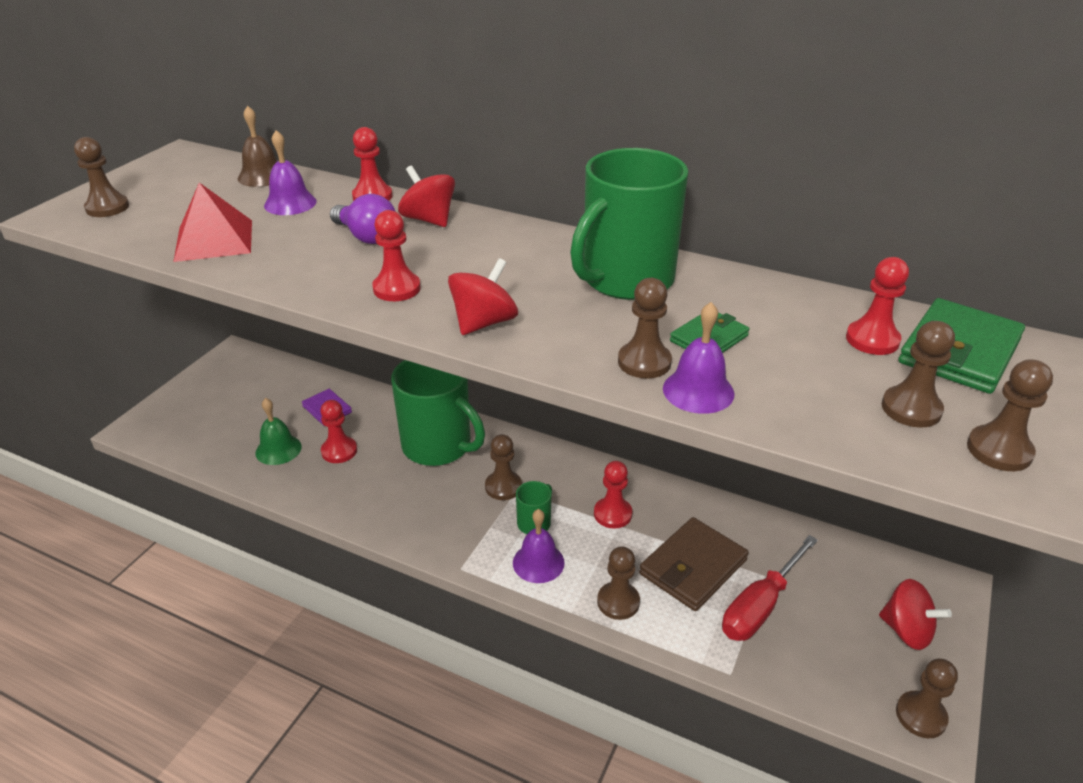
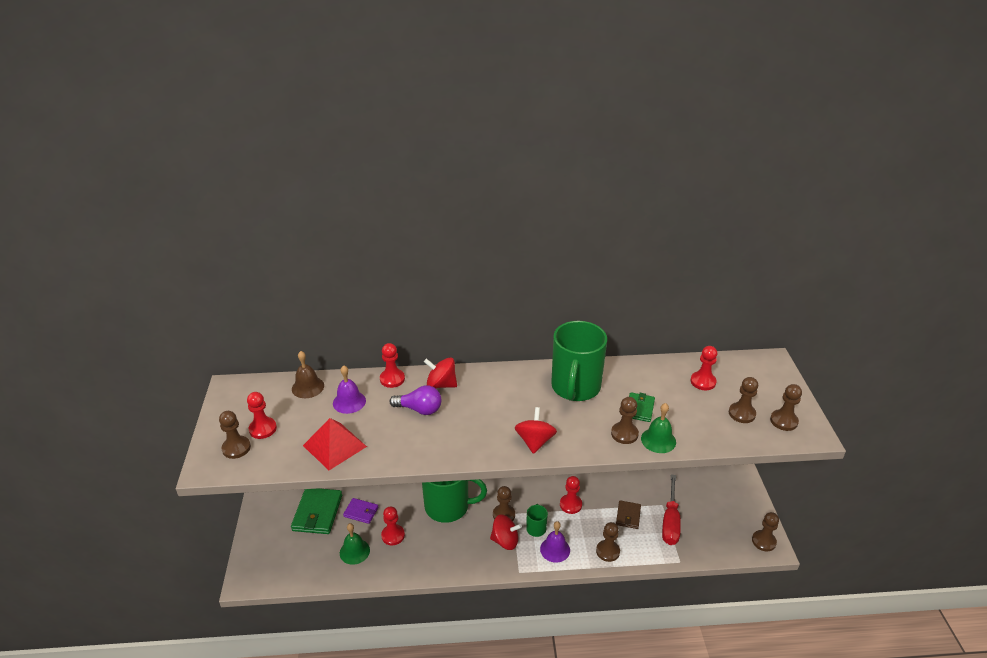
camera: 30 degrees left, 0 degrees up
red pawn [372,210,421,301] -> red pawn moved to [247,392,277,439]
brown wallet [639,517,749,611] -> brown wallet [616,500,641,529], size x0.57
purple bell [663,302,734,414] -> green bell [641,403,676,453]
red spinning top [879,579,952,650] -> red spinning top moved to [490,514,522,550]
green wallet [898,298,1025,394] -> green wallet moved to [291,488,342,534]

